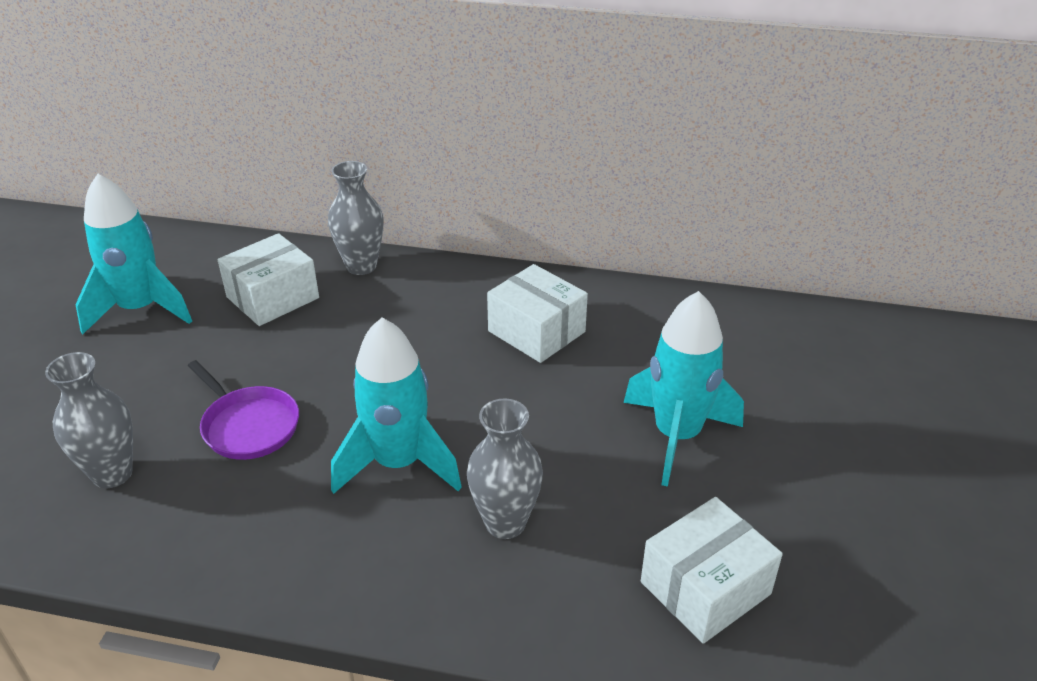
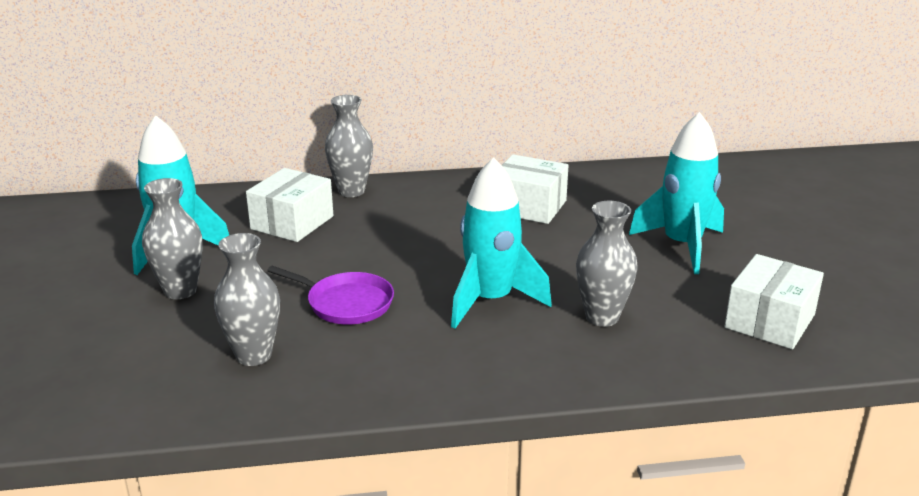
camera: 20 degrees left, 10 degrees down
none -> grey vase [142,178,202,299]

